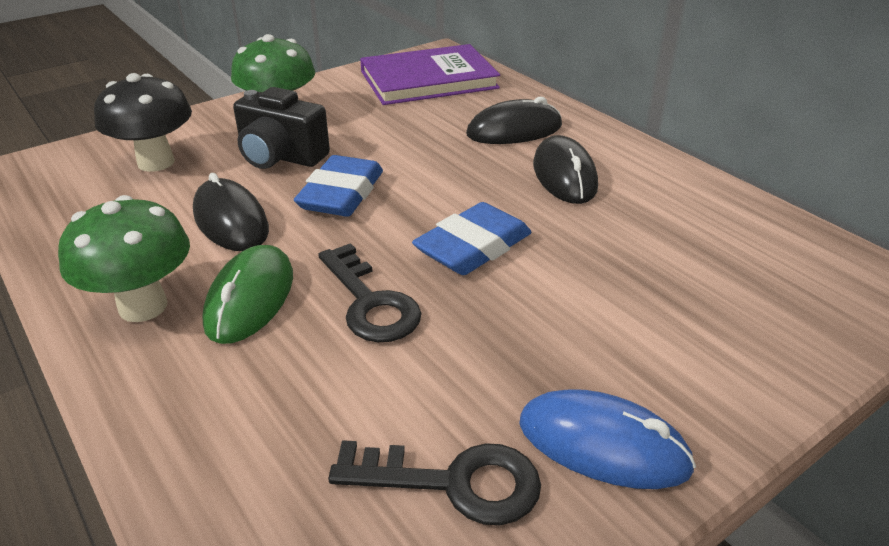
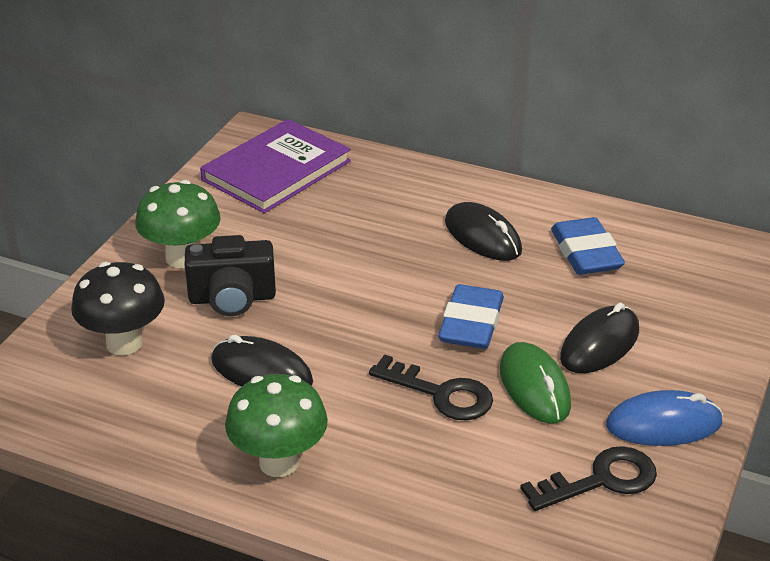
camera: 30 degrees left, 0 degrees up
green mouse [202,245,293,344] -> green mouse moved to [500,342,571,424]
blue eraser [294,155,383,217] -> blue eraser moved to [551,217,625,275]
black mouse [466,96,562,144] -> black mouse moved to [560,303,639,373]

